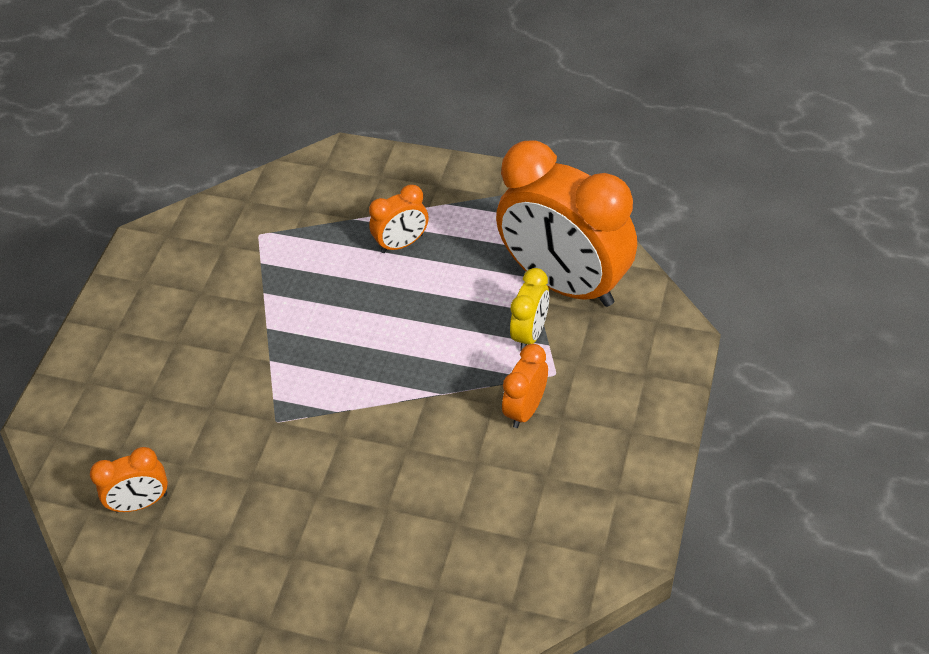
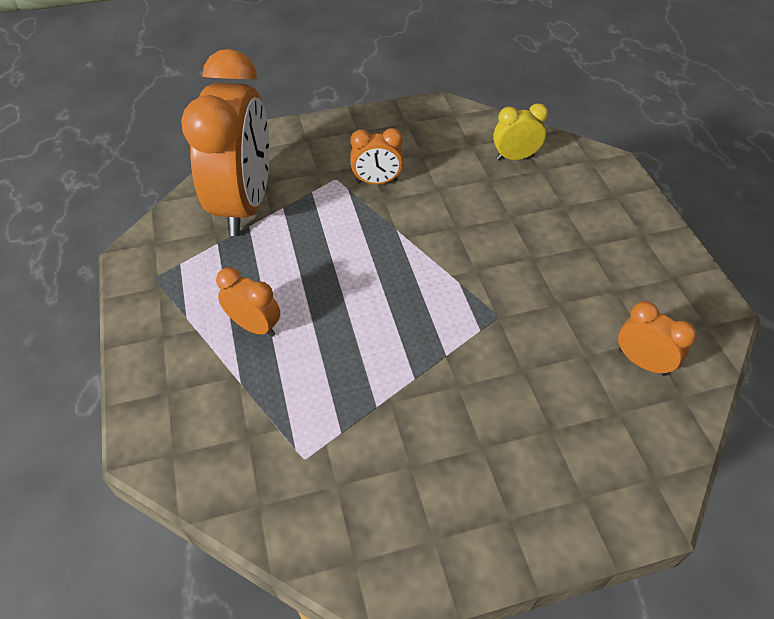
camera: 125 degrees left, 0 degrees up
yellow clock [510,268,549,351] -> yellow clock moved to [493,103,548,160]

